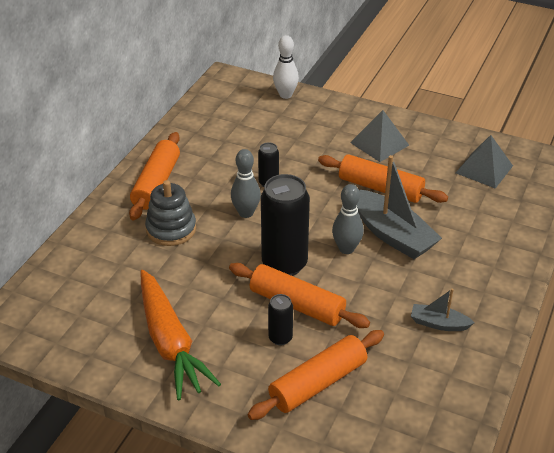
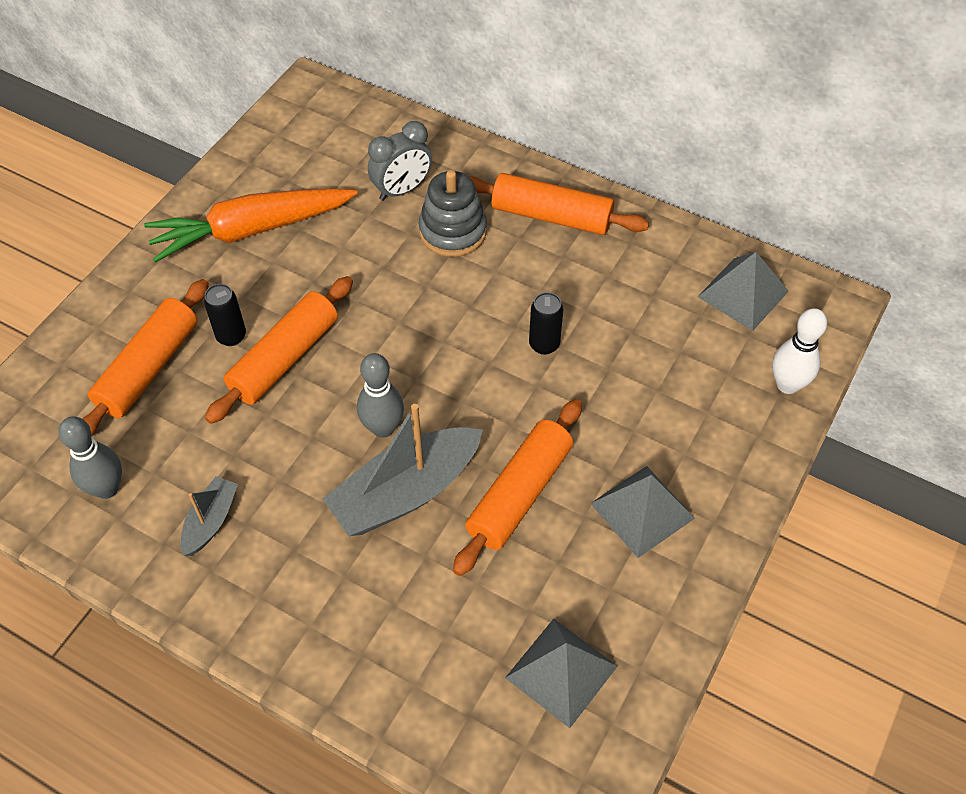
camera: 95 degrees right, 15 degrees up
grey bowling pin [231,149,261,218] -> grey bowling pin moved to [58,417,122,499]
orange rolling pin [247,330,384,420] -> orange rolling pin turned 60 degrees clockwise [82,279,209,437]
black can [261,174,310,276] -> none
none -> grey clock [368,121,432,201]
none -> grey pyramid [698,252,789,331]

